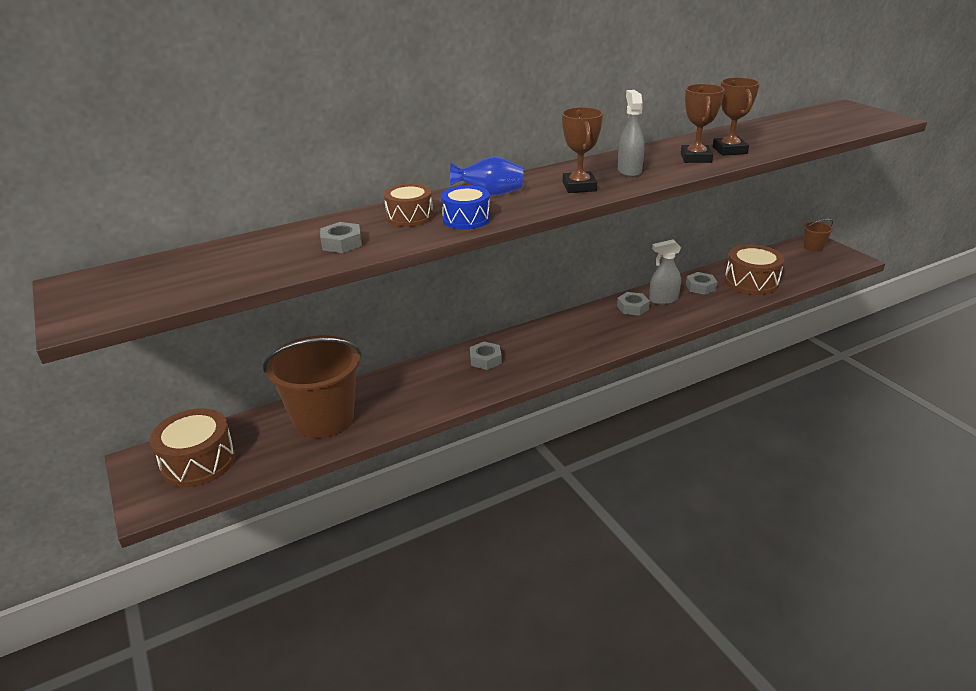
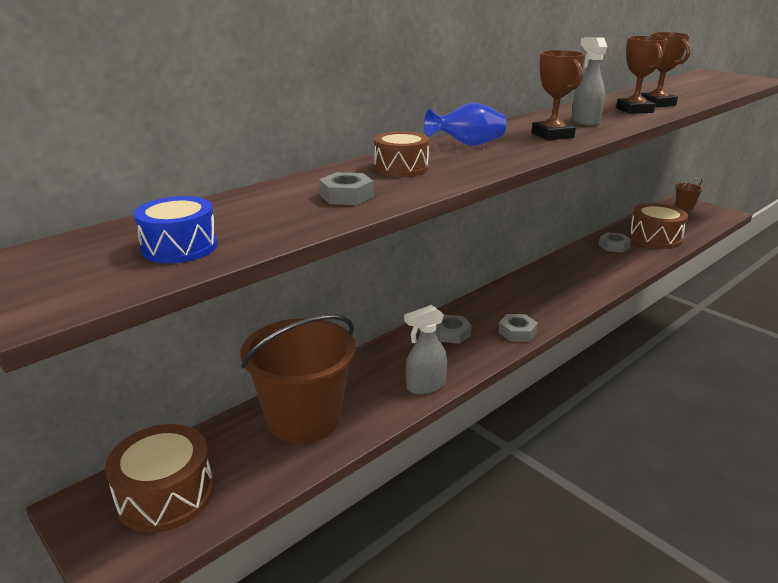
camera: 15 degrees left, 5 degrees down
blue drum [441,186,490,229] -> blue drum moved to [134,196,218,263]
grey nut [617,292,650,316] -> grey nut moved to [498,314,538,342]
grey spray bottle [649,240,681,305] -> grey spray bottle moved to [404,305,447,395]

